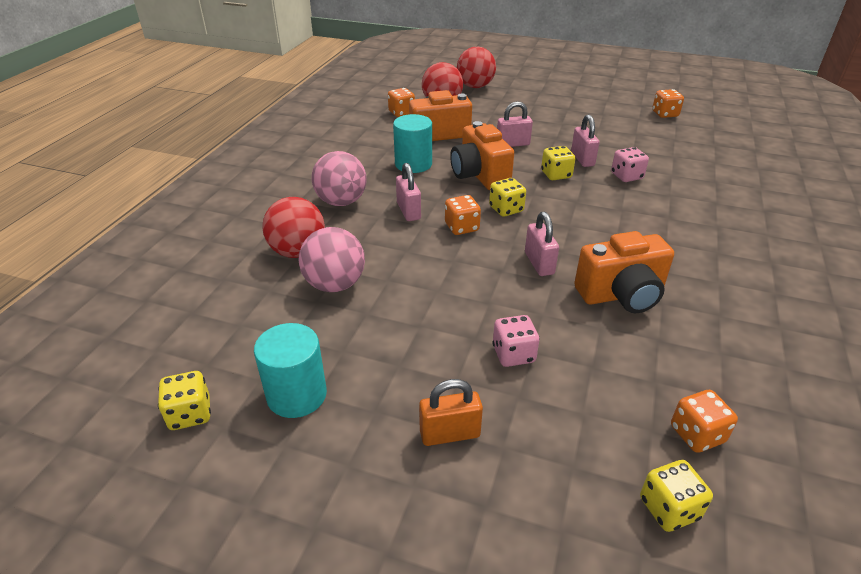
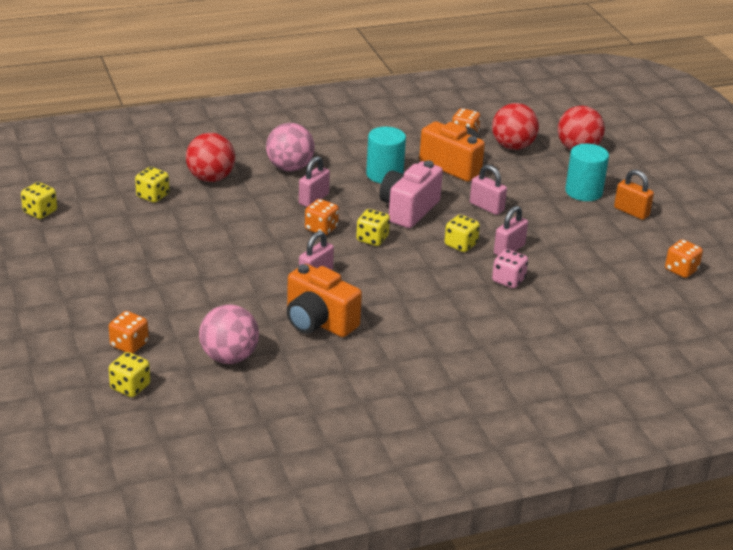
camera: 50 degrees right, 5 degrees down
turquoise cylinder [254,323,327,418] -> turquoise cylinder moved to [565,144,609,201]
pink ball [299,227,365,292] -> pink ball moved to [199,305,259,364]
orange padlock [419,379,483,446] -> orange padlock moved to [614,169,654,220]
orange camera [450,121,514,190] -> pink camera [379,161,443,228]
pink dice [492,315,539,367] -> none
orange dice [671,390,738,453] -> orange dice moved to [109,311,149,354]
none -> yellow dice [135,167,169,203]

